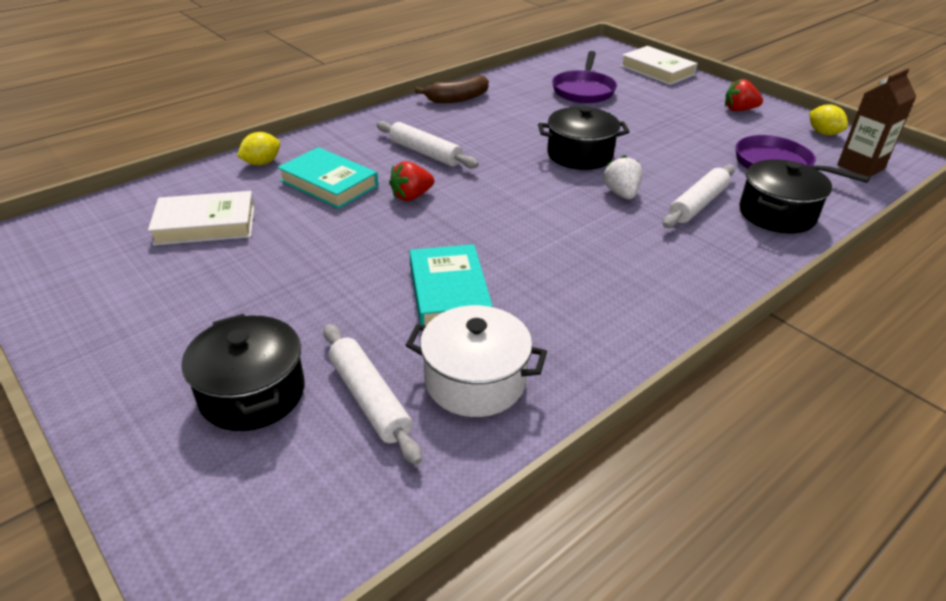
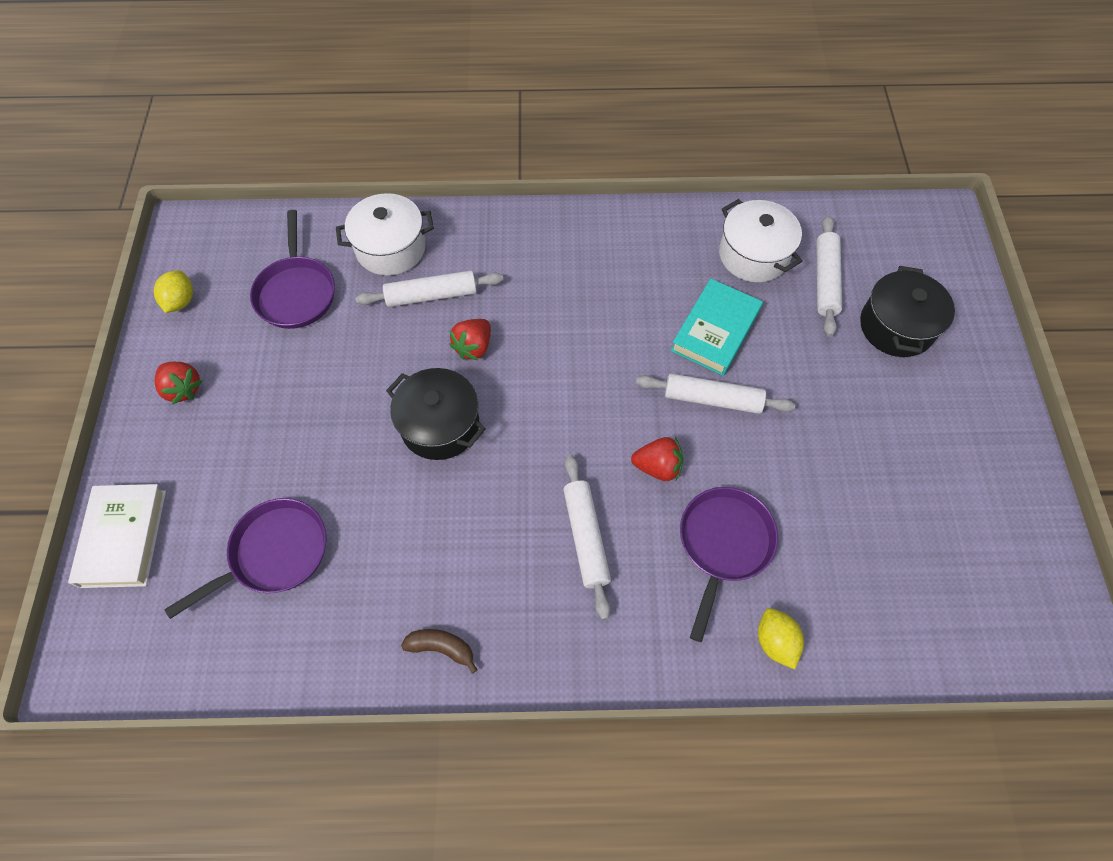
camera: 140 degrees left, 25 degrees up
white book [148,191,255,245] -> none
yellow lemon [237,132,280,165] -> yellow lemon turned 75 degrees clockwise [758,608,804,669]
turquoise book [277,147,378,209] -> purple pan [680,487,778,642]
brown banana [415,75,489,103] -> brown banana [401,629,478,674], size x0.66
white strawberry [603,155,642,199] -> red strawberry [449,319,491,360]
black pot [739,160,832,233] -> white pot [336,193,434,276]
brown carton [837,68,916,177] -> none
none -> white rolling pin [636,373,795,414]

